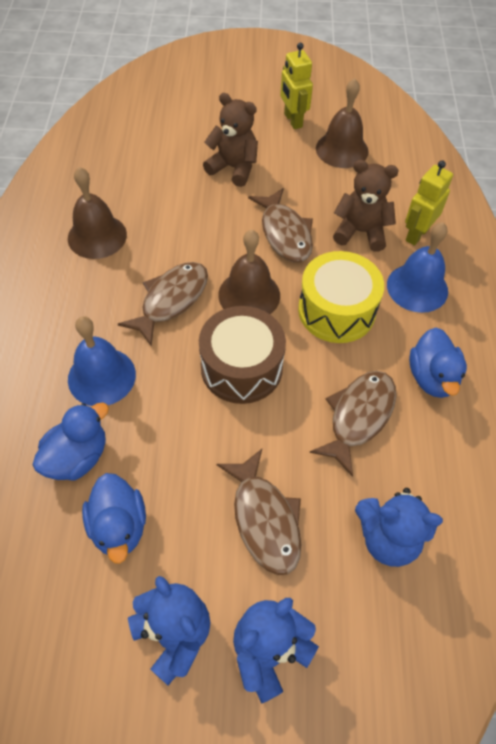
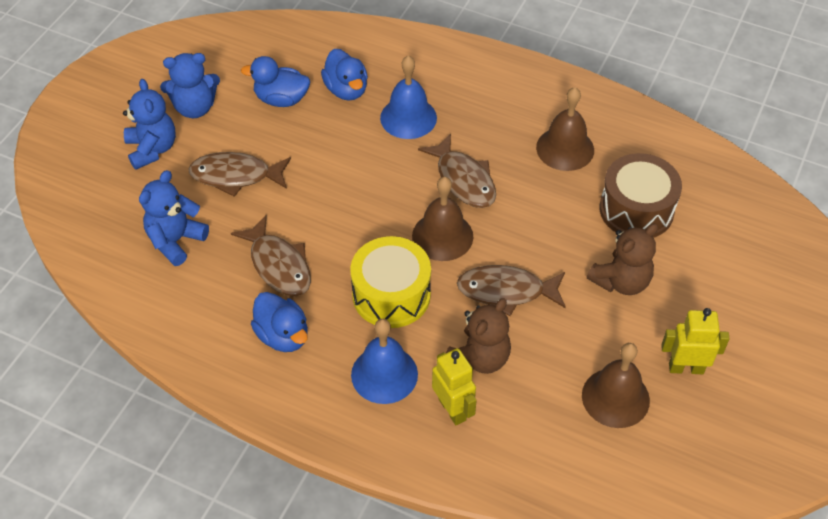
camera: 115 degrees right, 5 degrees down
brown drum [199,306,286,404] -> brown drum moved to [600,153,682,238]
blue duck [409,328,467,398] -> blue duck turned 150 degrees counterclockwise [251,292,308,352]

